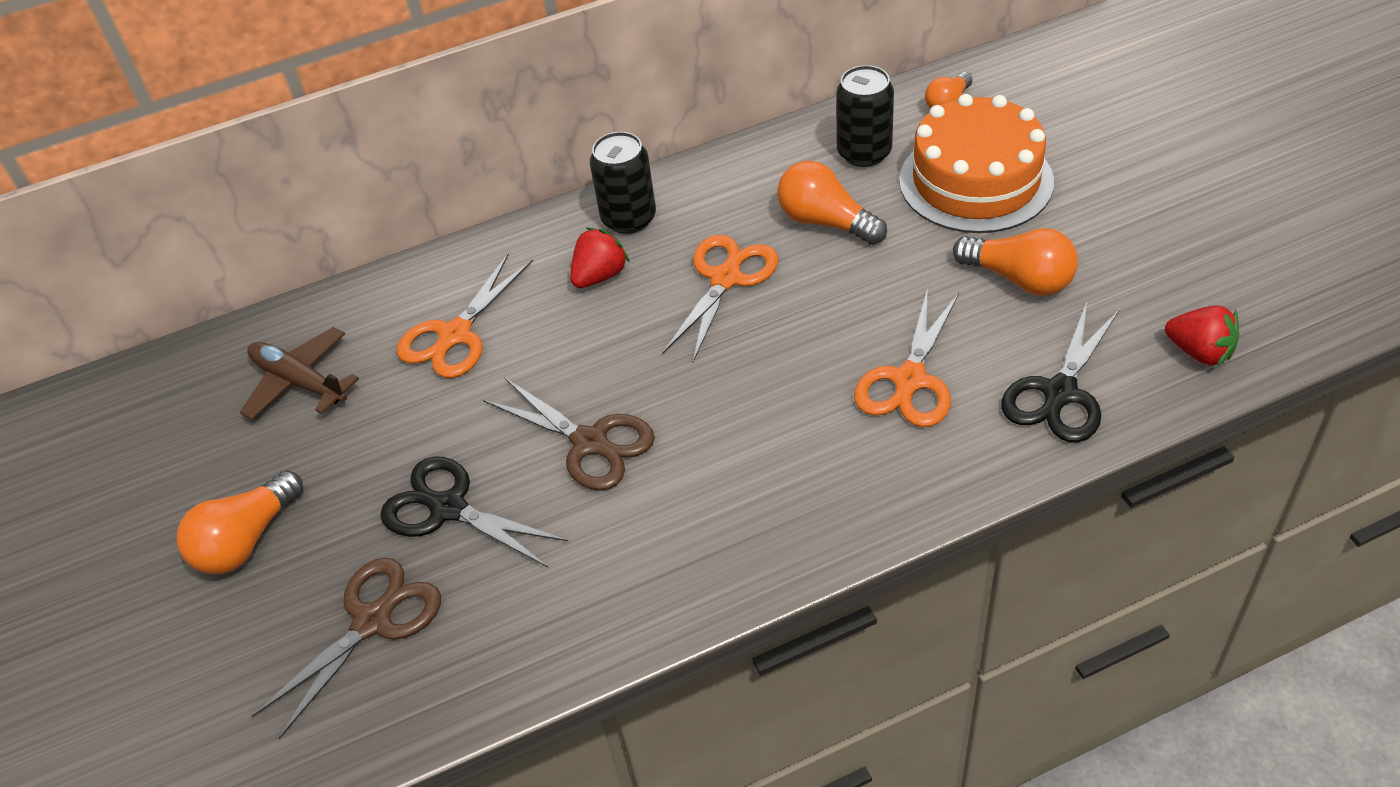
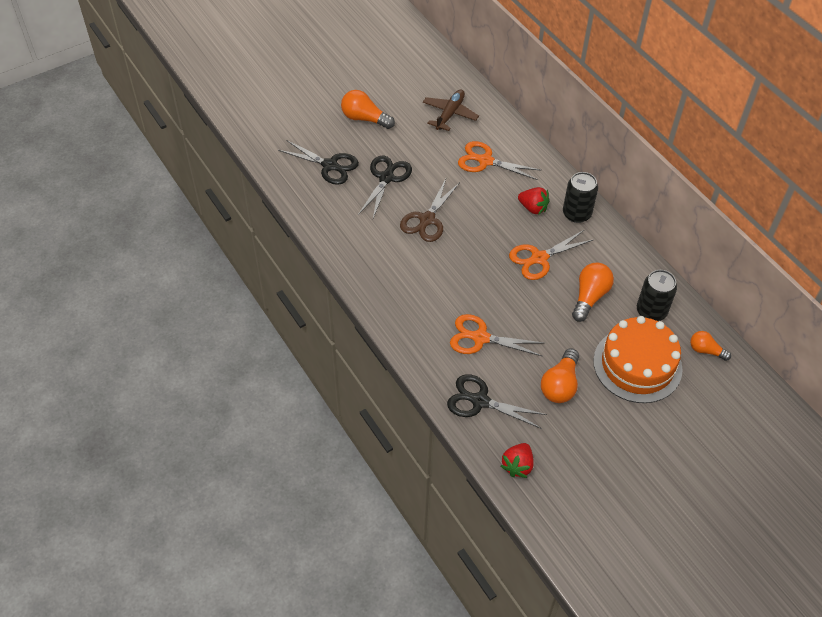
camera: 75 degrees right, 5 degrees up
brown scissors [252,557,441,739] -> black scissors [278,140,359,185]
orange scissors [662,235,778,363] -> orange scissors turned 135 degrees clockwise [509,230,594,280]

